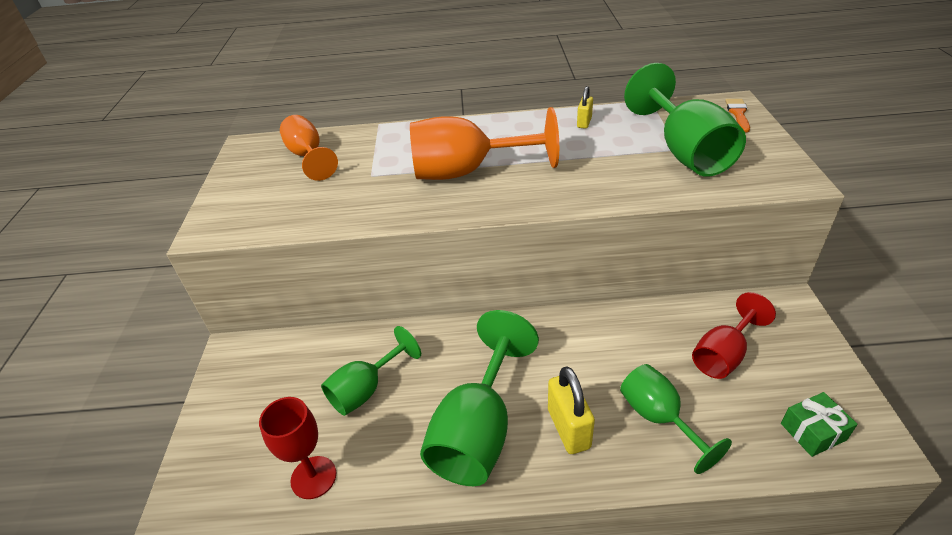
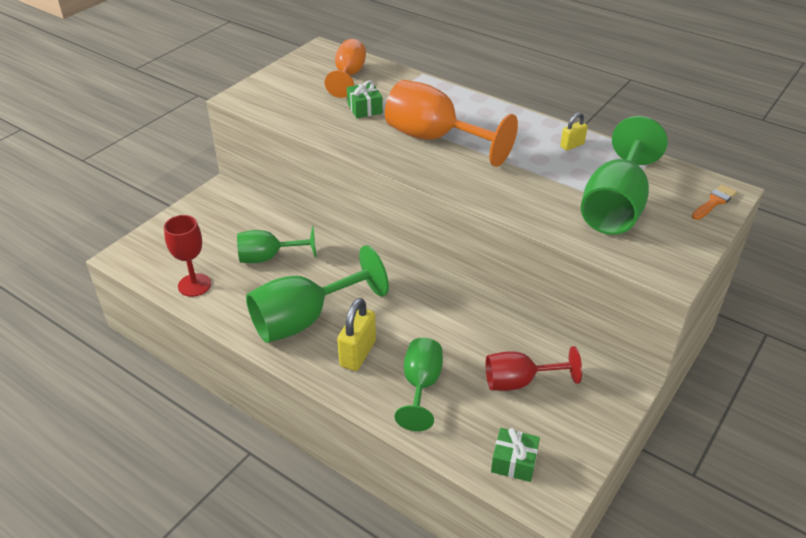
camera: 35 degrees right, 0 degrees up
none -> green gift [347,80,383,118]

